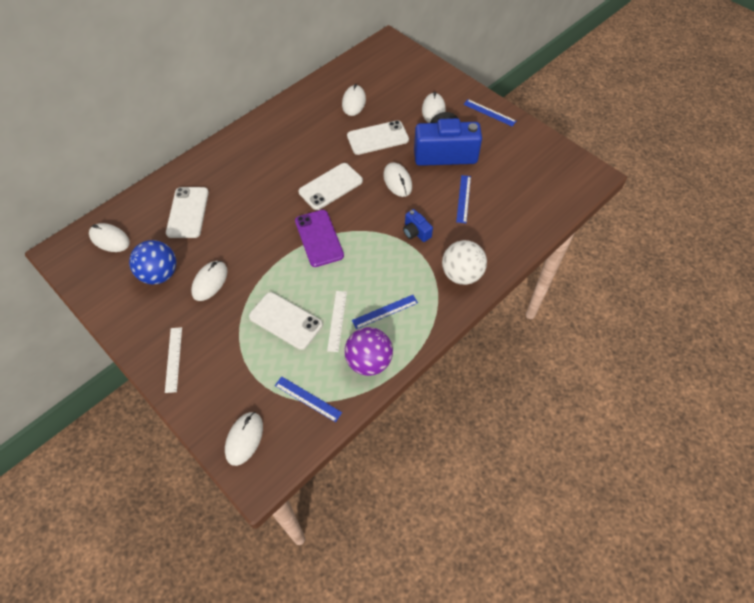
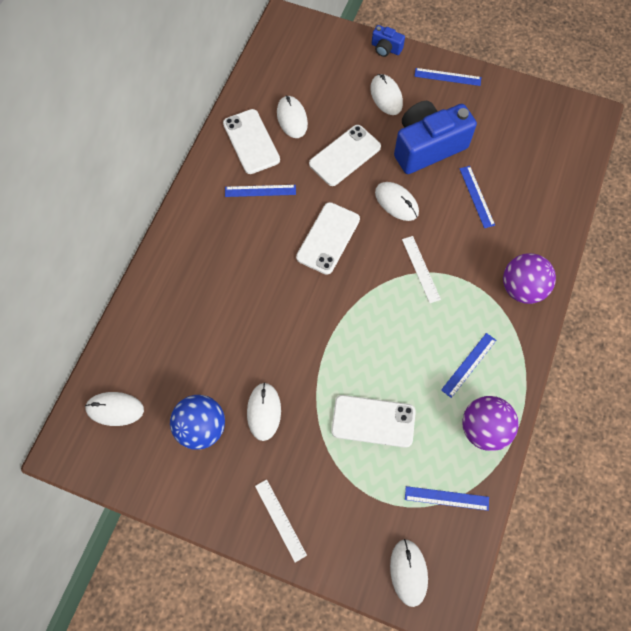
camera: 25 degrees left, 10 degrees up
white phone [166,187,209,238] -> white phone moved to [223,109,280,174]
purple phone [295,210,344,267] -> none
white ruler [327,291,347,352] -> white ruler moved to [402,236,441,303]
blue camera [403,209,433,242] -> blue camera moved to [372,25,405,57]
white ball [442,240,487,285] -> purple ball [503,253,556,304]
none -> blue ruler [225,185,296,197]

